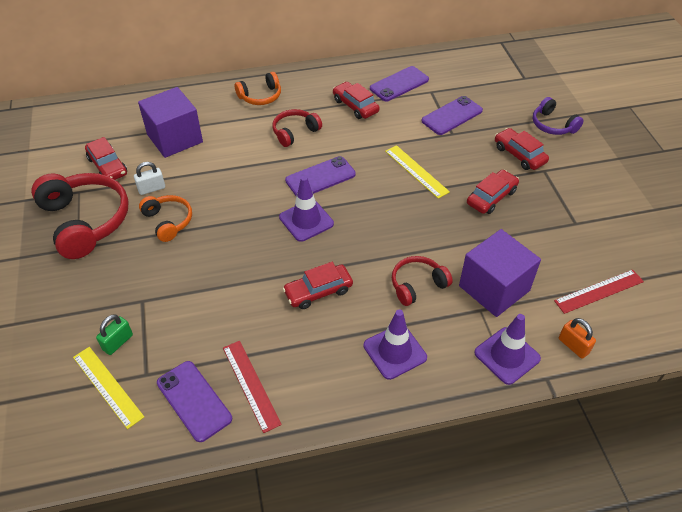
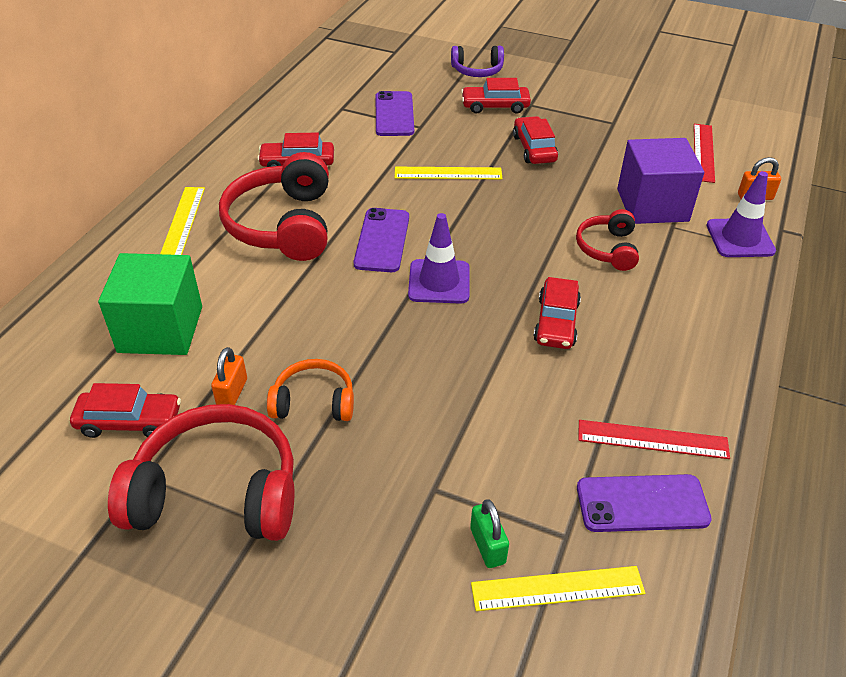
camera: 55 degrees left, 5 degrees down
white padlock [134,162,165,195] -> orange padlock [211,347,247,405]
purple cube [138,87,203,158] -> green cube [98,253,202,355]
orange headphones [235,72,281,105] -> yellow ruler [160,187,205,255]
red headphones [272,109,322,147] -> red headphones [219,152,329,261], size x1.83
purple traffic cone [363,310,427,380] -> none
purple phone [370,66,429,102] -> none

